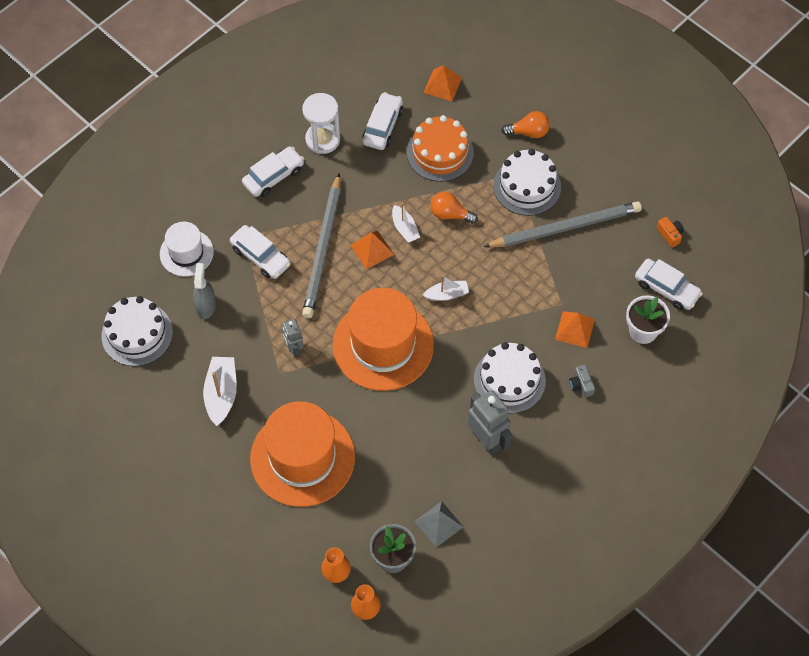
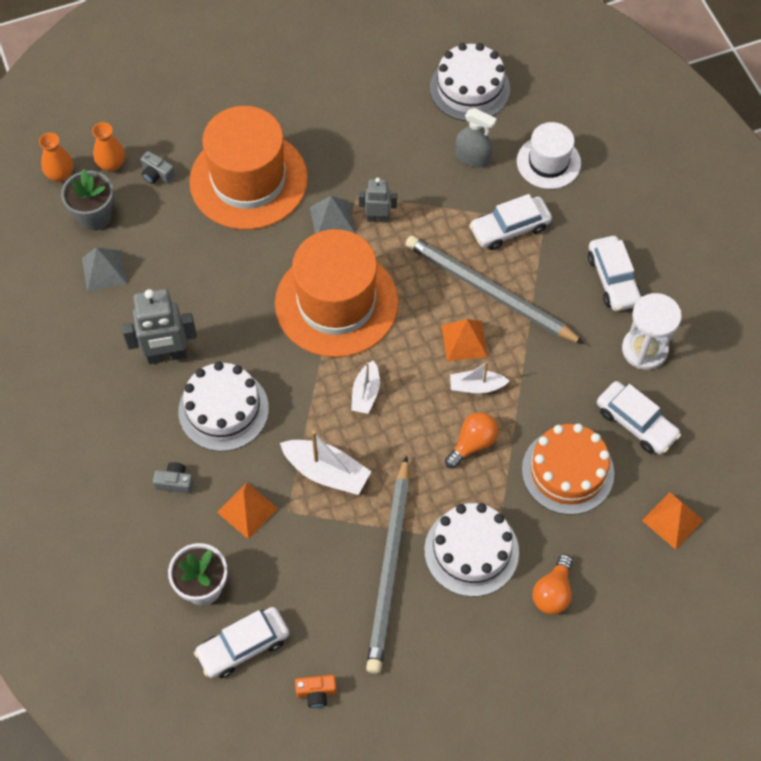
camera: 115 degrees right, 0 degrees up
white boat [203,357,237,426] -> white boat moved to [280,430,371,495]
none -> grey camera [141,151,175,184]
none -> grey pyramid [310,196,355,234]

